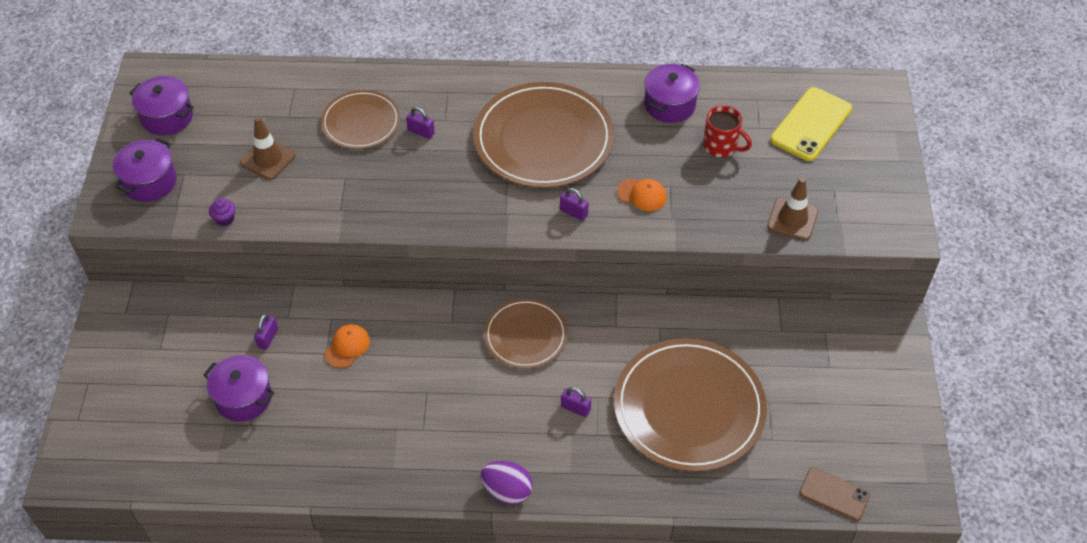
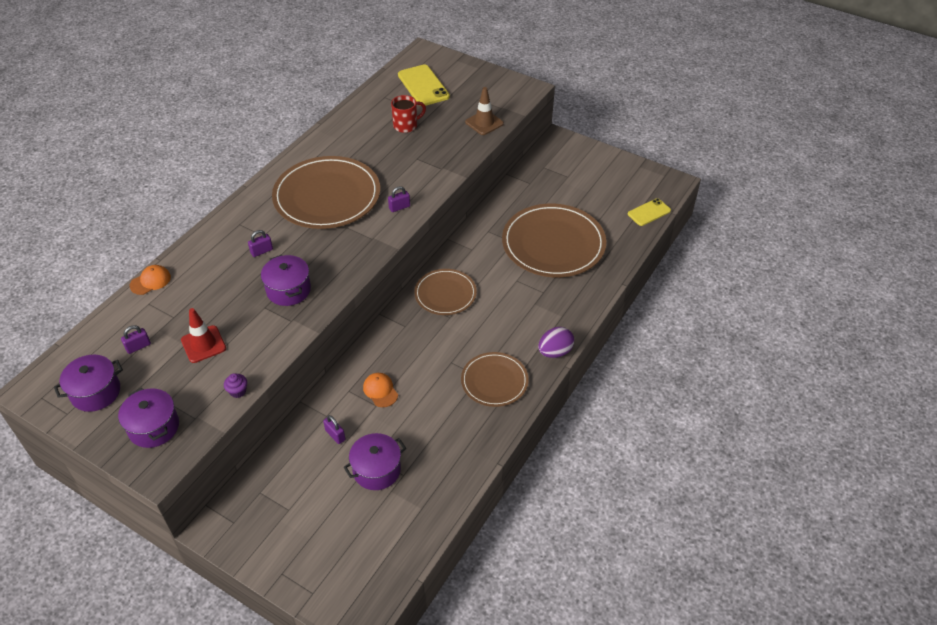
camera: 60 degrees left, 5 degrees down
brown traffic cone [240,116,296,180] -> red traffic cone [181,308,226,363]
brown plate [321,90,400,149] -> brown plate moved to [461,352,529,407]
purple padlock [561,387,591,417] -> purple padlock moved to [121,325,151,354]
orange cap [617,178,667,211] -> orange cap moved to [130,265,171,295]
purple pot [644,64,700,123] -> purple pot moved to [261,255,311,306]
brown phone [799,467,870,521] -> yellow phone [628,198,671,226]

